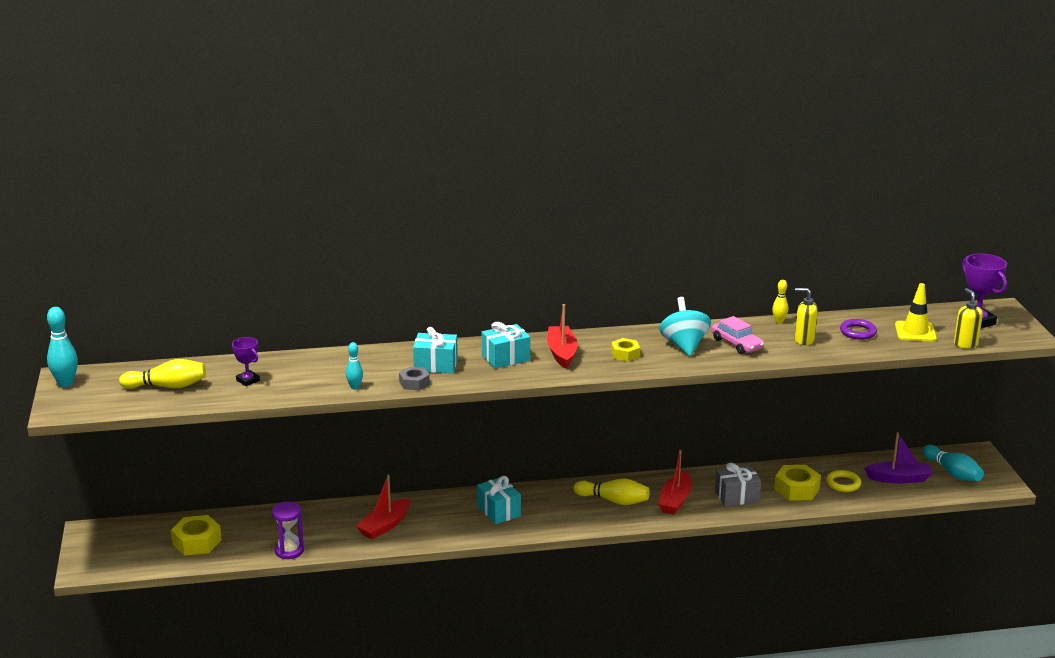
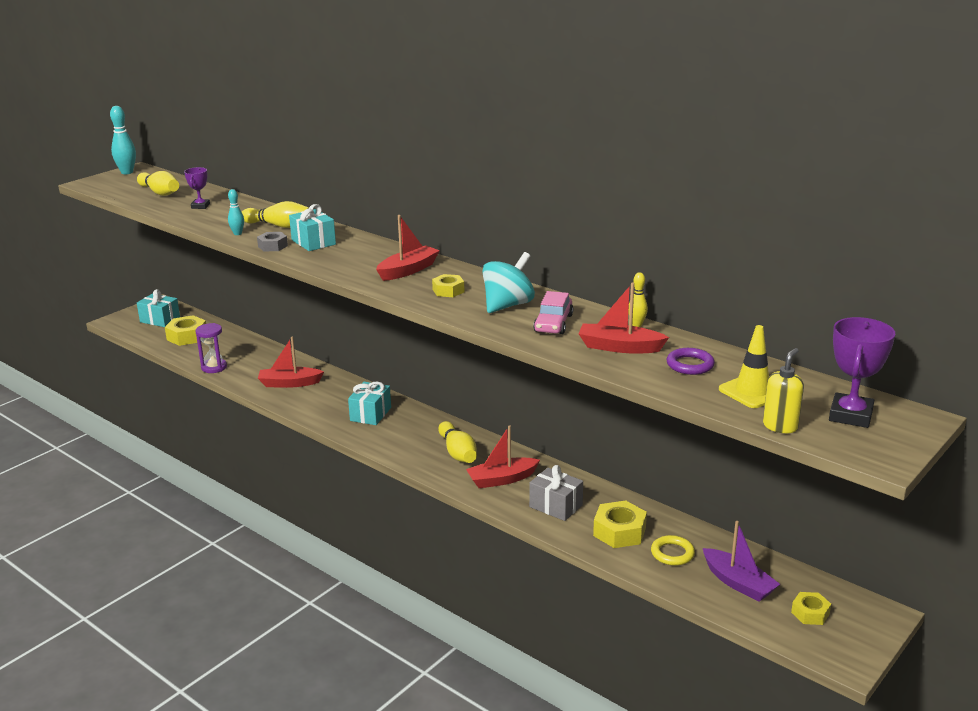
camera: 50 degrees right, 0 degrees up
turquoise gift [482,322,530,369] -> turquoise gift moved to [137,289,180,327]
yellow soap dispenser [795,288,818,345] -> red boat [579,283,669,353]
turquoise bowling pin [922,445,984,481] -> yellow nut [791,592,831,625]
none -> yellow bowling pin [242,201,309,228]

